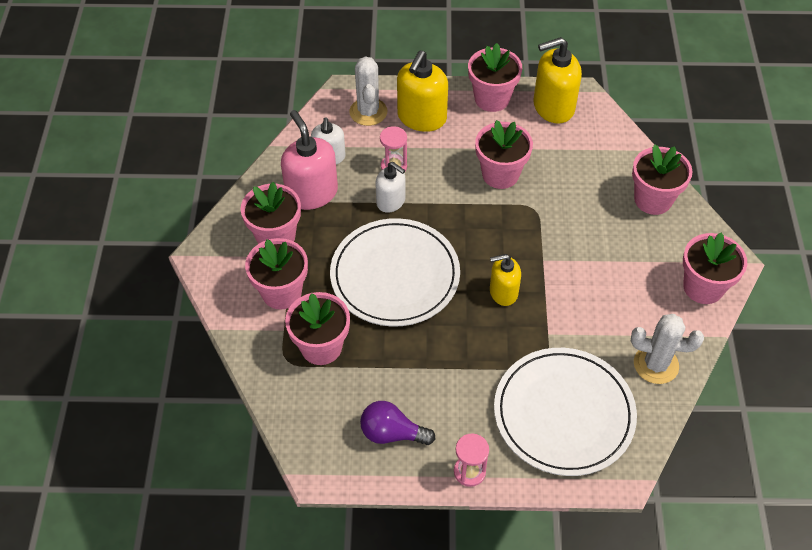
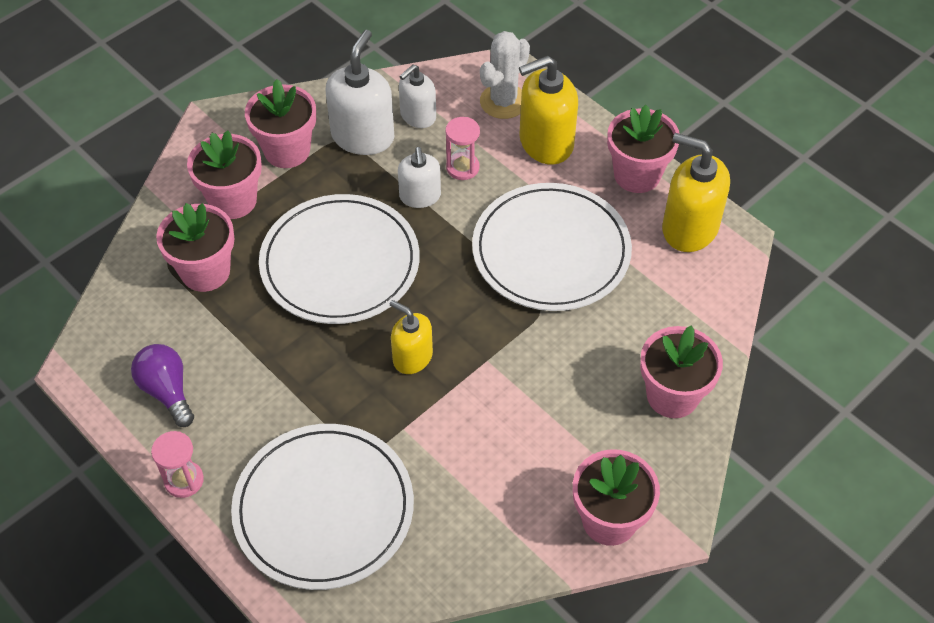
camera: 45 degrees right, 0 degrees up
pink soap dispenser [281,110,338,210] -> white soap dispenser [326,30,394,155]
pink flower pot [475,120,533,189] -> white plate [472,183,632,311]
white cactus [631,314,704,384] -> none

